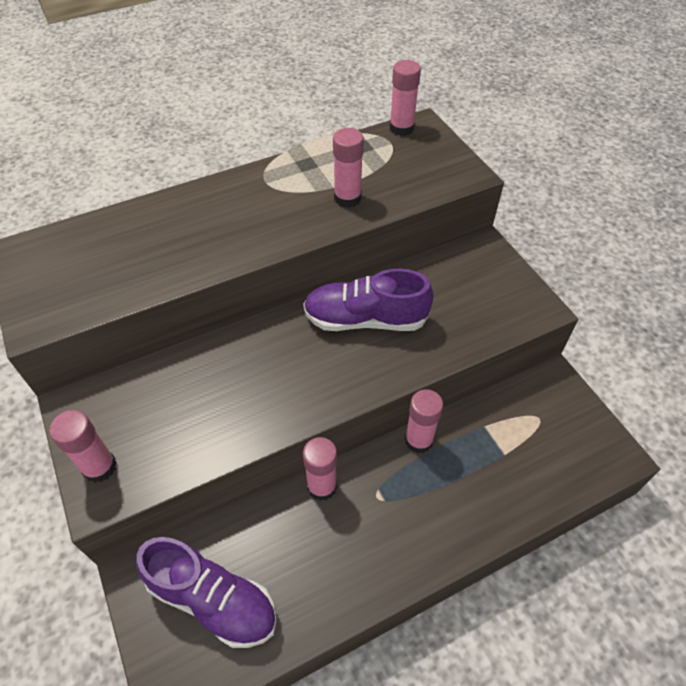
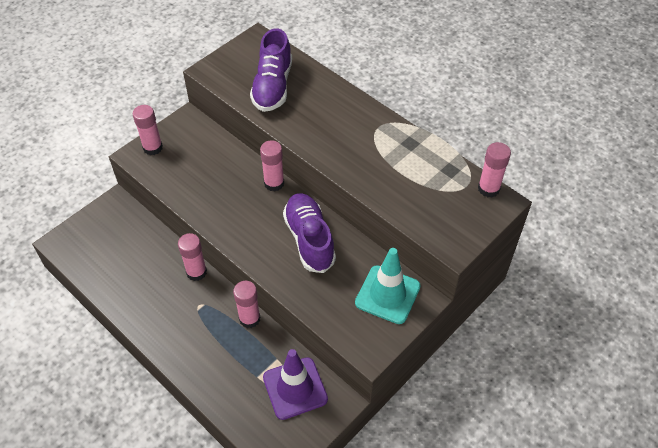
camera: 70 degrees right, 0 degrees up
purple shoe [136,537,277,648] -> purple shoe moved to [250,28,292,112]
pink glue stick [333,128,364,208] -> pink glue stick moved to [260,140,284,192]
none -> purple traffic cone [263,349,328,420]
none -> turquoise traffic cone [355,248,421,324]

